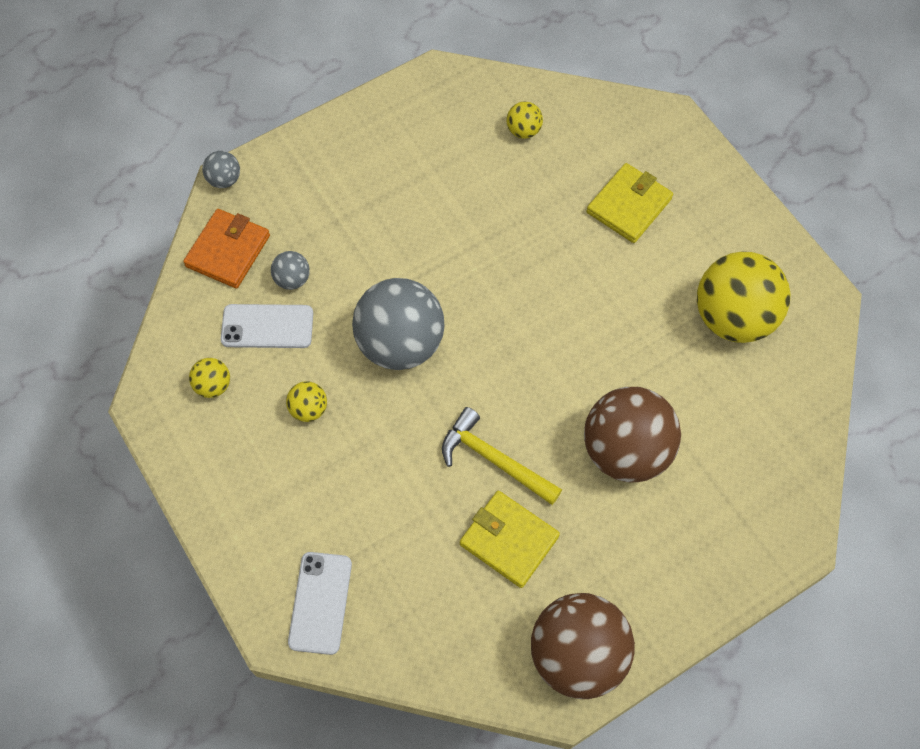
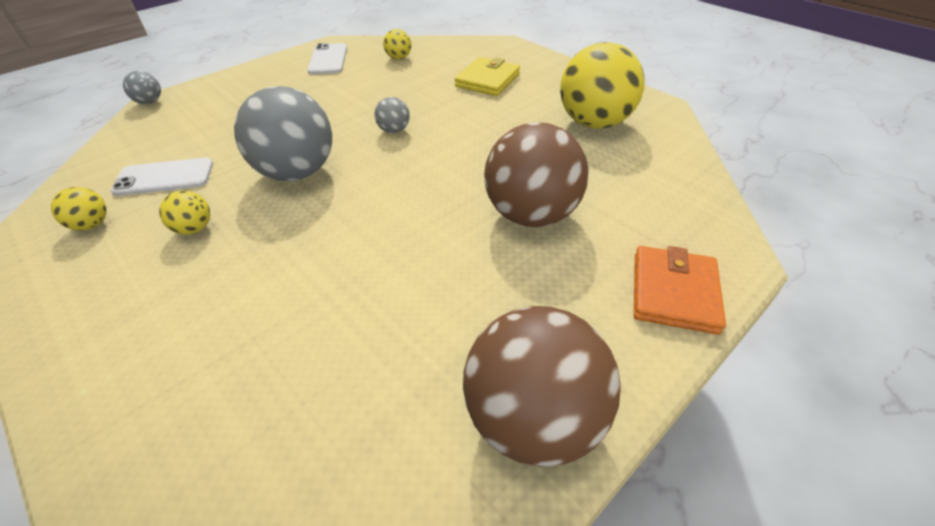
camera: 10 degrees left, 20 degrees down
orange wallet [183,209,270,289] -> orange wallet moved to [634,246,726,335]
grey ball [271,251,310,290] -> grey ball moved to [374,97,410,133]
white phone [288,552,352,655] -> white phone moved to [307,43,347,75]
yellow hammer [442,407,562,505] -> none
yellow wallet [460,491,560,588] -> none

